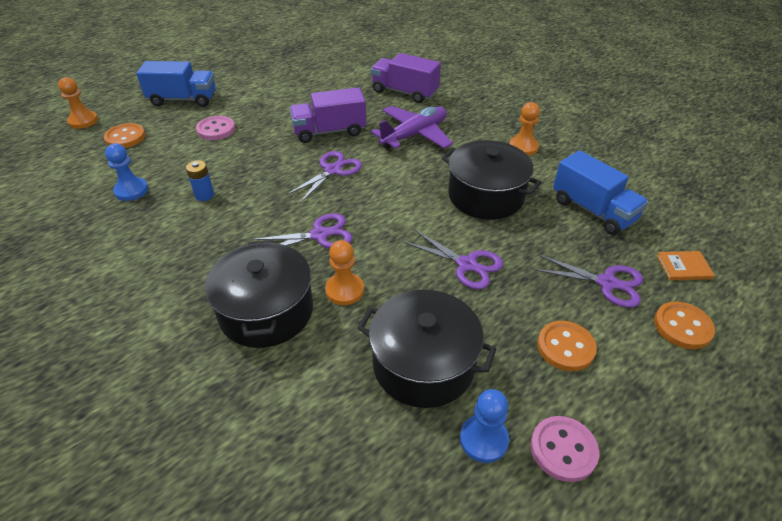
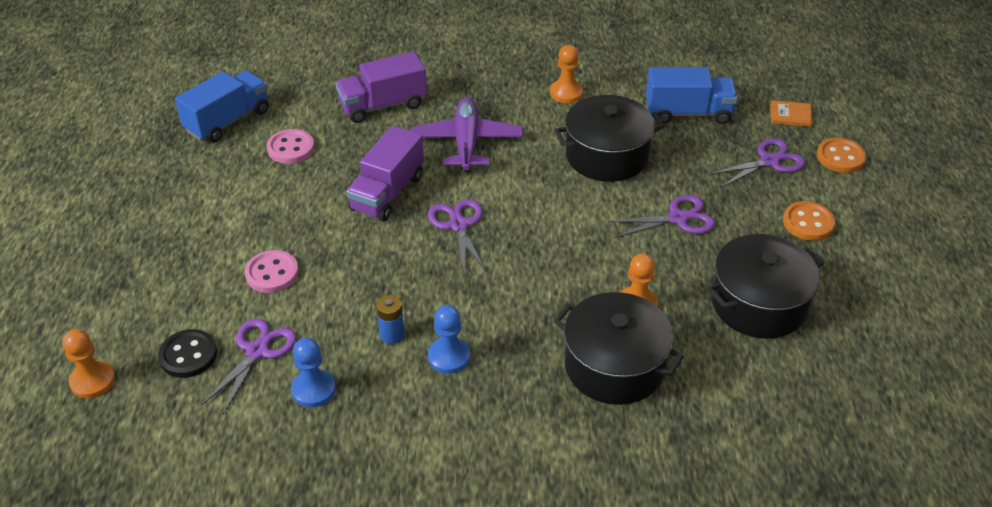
camera: 50 degrees left, 0 degrees up
orange button [104,123,145,148] -> black button [158,329,217,378]
blue truck [136,61,216,107] -> blue truck moved to [175,71,269,142]
purple scissors [251,213,352,248] -> purple scissors moved to [201,318,296,414]
blue pawn [460,389,509,463] -> blue pawn moved to [428,305,470,374]
pink button [530,416,599,482] -> pink button moved to [267,129,314,164]
orange book [656,251,715,280] -> orange book turned 60 degrees clockwise [770,100,813,127]

